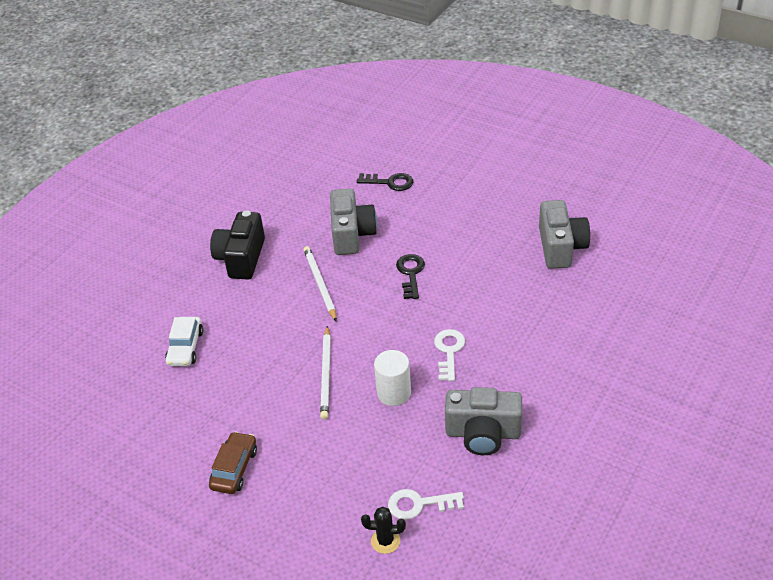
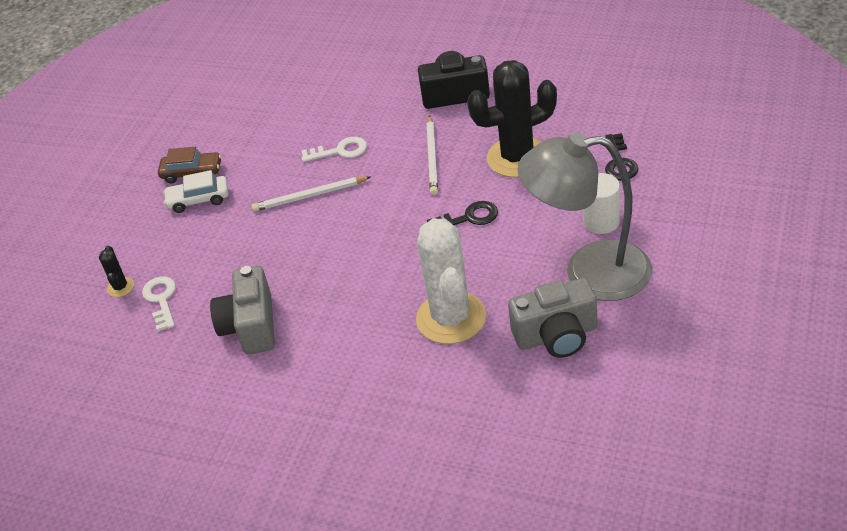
camera: 80 degrees right, 0 degrees up
white car [165,317,203,366] -> white car moved to [163,170,228,213]
white pencil [303,246,337,321] -> white pencil turned 120 degrees clockwise [426,115,438,195]
grey camera [330,189,377,255] -> black cactus [467,60,557,178]
white cylinder [374,350,411,406] -> white cylinder moved to [583,173,620,234]
white key [434,329,465,381] -> white key moved to [301,137,367,162]
none -> white cactus [416,218,486,344]
none -> grey lamp [518,132,652,301]

